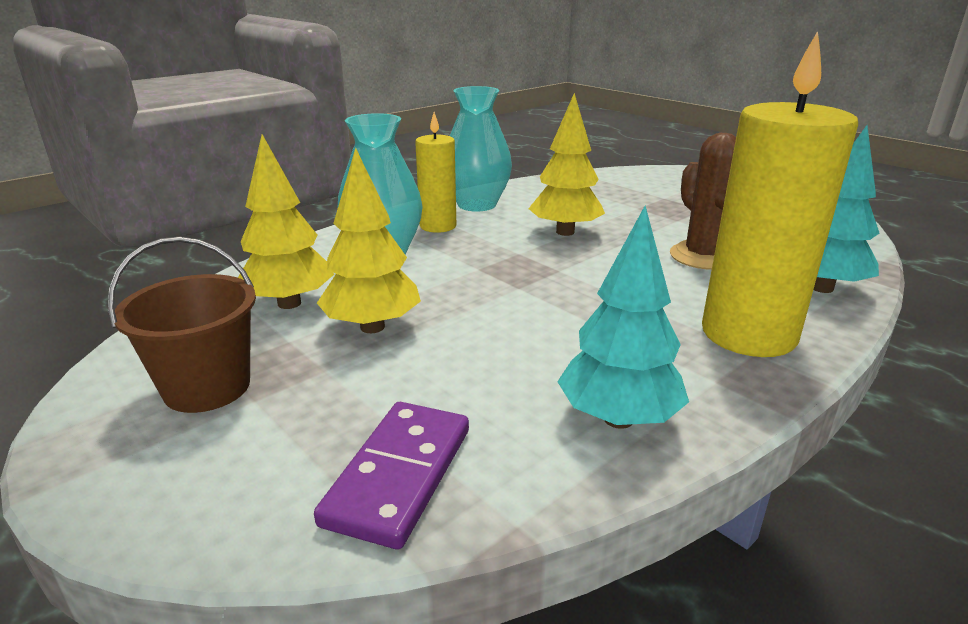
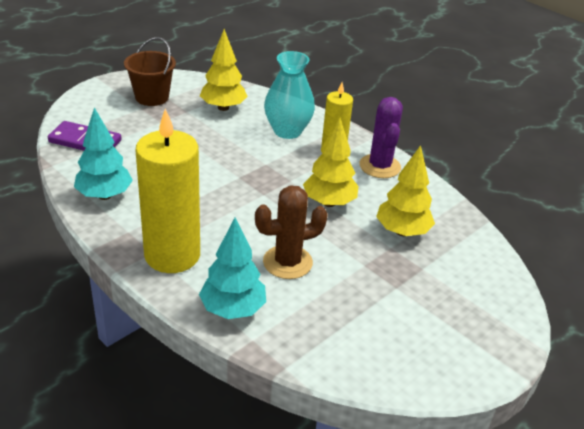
camera: 85 degrees right, 10 degrees up
yellow tree [317,148,421,333] -> yellow tree moved to [376,145,435,236]
turquoise vase [450,86,512,212] -> purple cactus [360,97,403,178]

